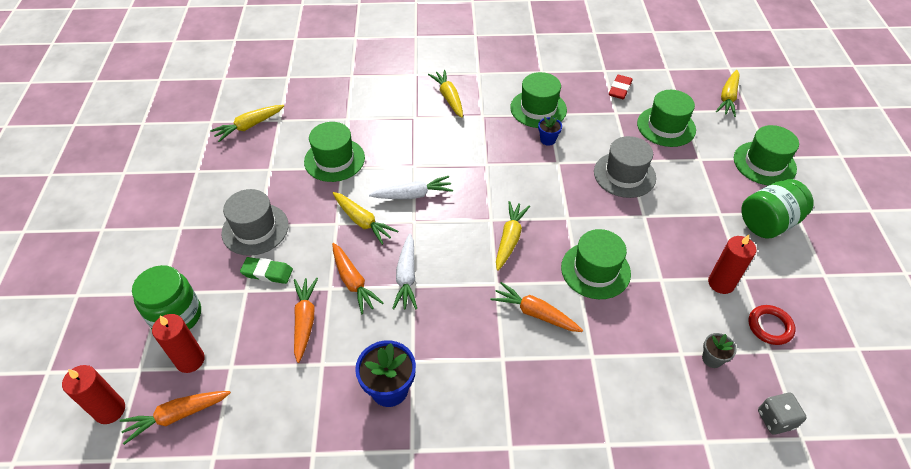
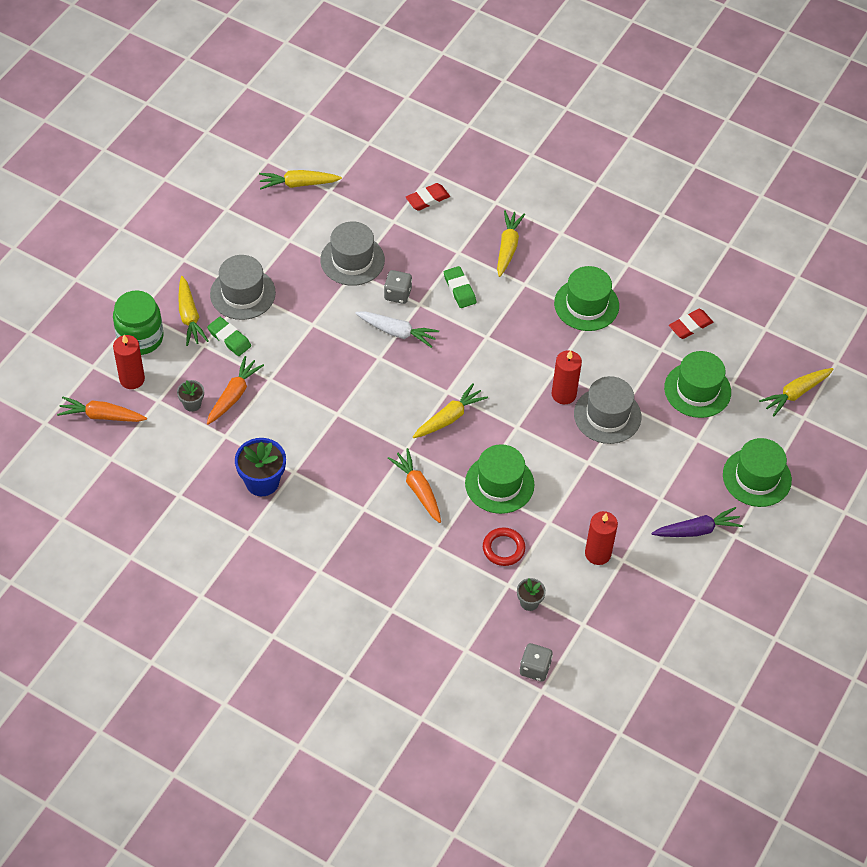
camera: 30 degrees right, 5 degrees up
red candle [62,365,125,424] -> red candle moved to [552,350,582,404]
green hat [304,122,365,182] -> grey hat [320,221,385,286]
orange carrot [332,243,383,314] -> none
yellow carrot [333,192,398,245] -> yellow carrot moved to [178,276,208,346]
white carrot [392,234,417,310] -> none
blue flower pot [538,115,562,146] -> none
green jar [741,179,814,239] -> purple carrot [652,507,743,537]
red ring [748,305,795,345] -> red ring moved to [483,527,525,566]
none -> grey flower pot [177,380,204,412]
none -> grey dice [384,270,412,304]
none -> red eraser [406,183,450,211]
none -> green eraser [444,266,476,308]

